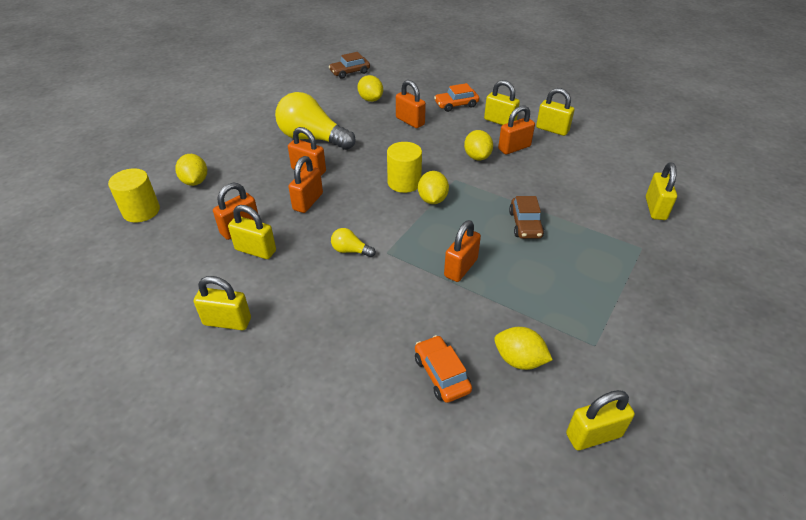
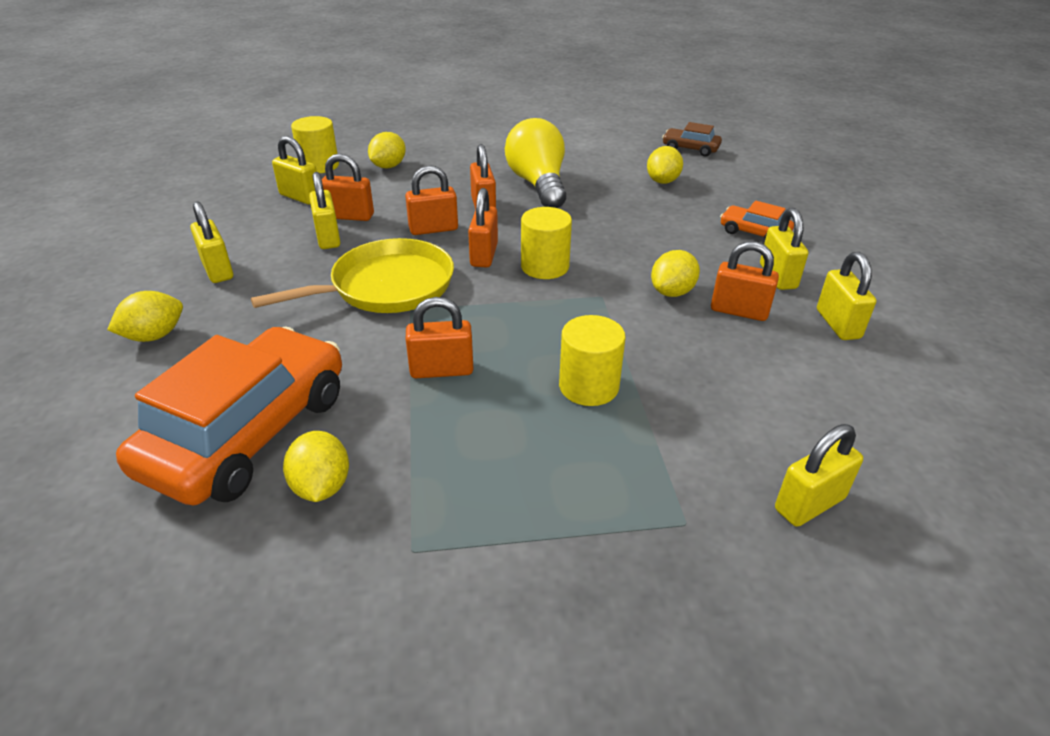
camera: 50 degrees right, 5 degrees down
yellow light bulb [331,228,376,257] -> yellow pan [251,238,454,313]
orange padlock [396,80,426,128] -> orange padlock moved to [468,188,498,268]
orange car [415,335,472,403] -> orange car [116,326,342,505], size x2.23
yellow lemon [418,171,449,204] -> yellow lemon moved to [107,291,183,342]
brown car [509,196,544,239] -> yellow cylinder [559,315,625,406]
yellow padlock [566,390,635,450] -> yellow padlock moved to [272,136,317,204]

